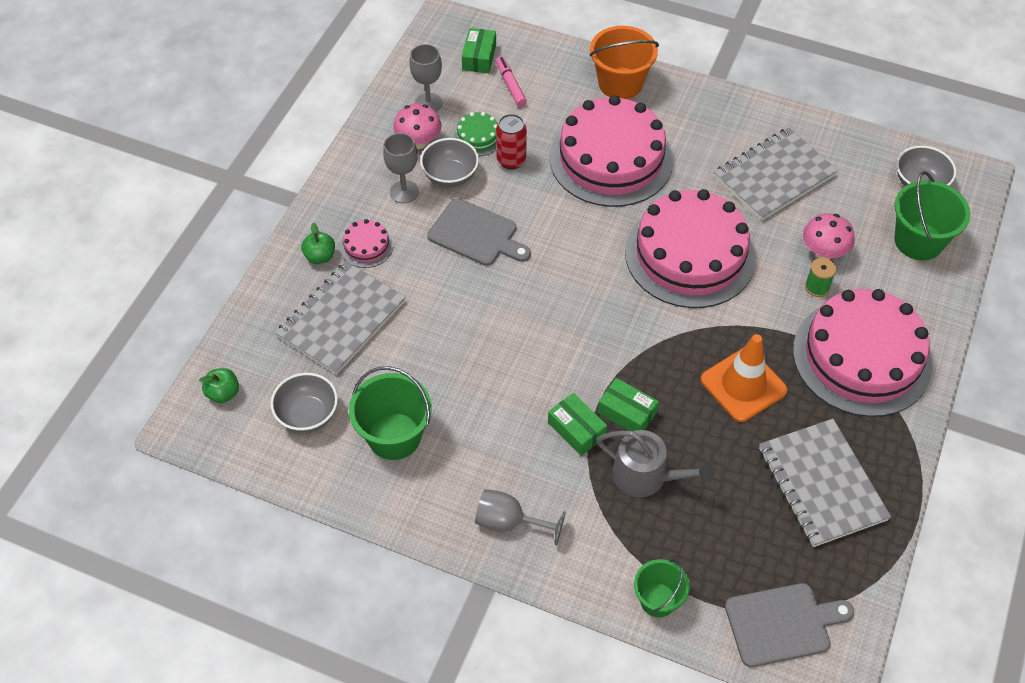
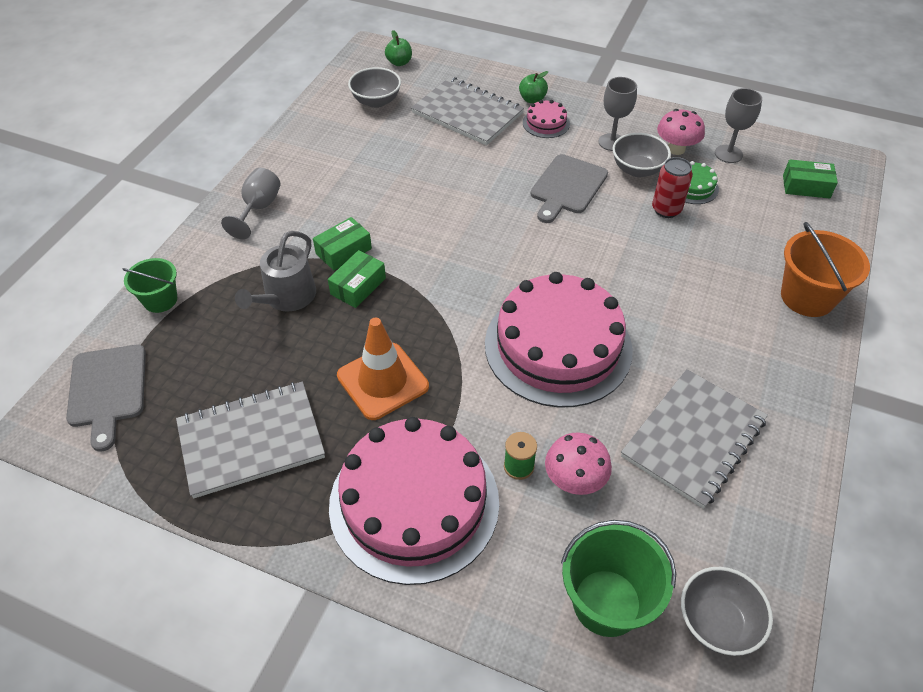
camera: 90 degrees right, 5 degrees down
green bucket [349,366,432,460] -> none
pink marker [496,57,527,107] -> none
pink cake [550,95,673,207] -> none
grey notebook [714,128,838,221] -> grey notebook turned 75 degrees clockwise [621,369,768,509]

